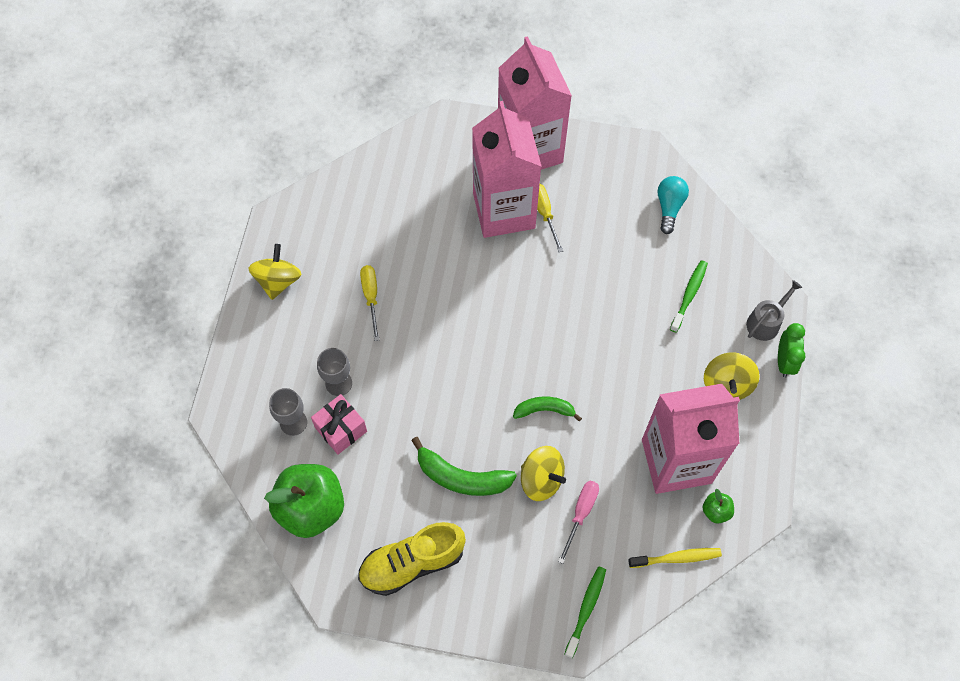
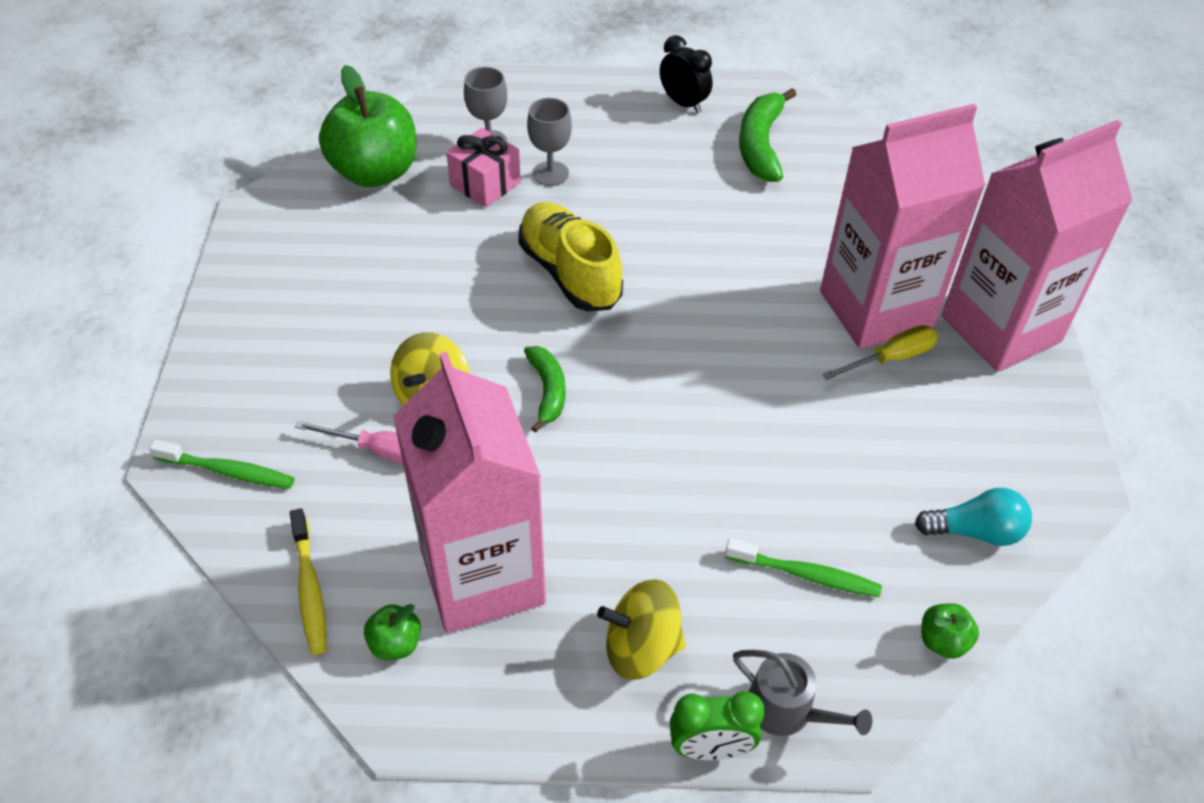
camera: 80 degrees right, 15 degrees down
yellow spinning top [248,244,301,300] -> black clock [660,35,712,113]
yellow shoe [358,522,466,596] -> yellow shoe moved to [518,202,623,311]
yellow screwdriver [360,265,379,341] -> none
green banana [411,437,517,496] -> green banana moved to [739,88,797,182]
none -> green apple [921,603,979,659]

